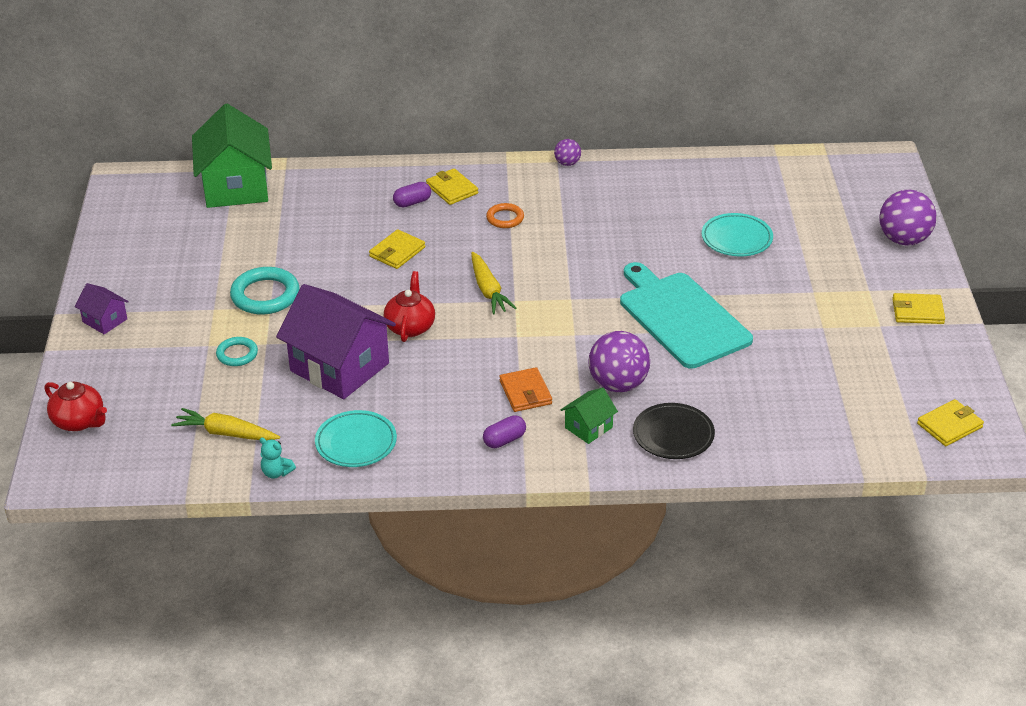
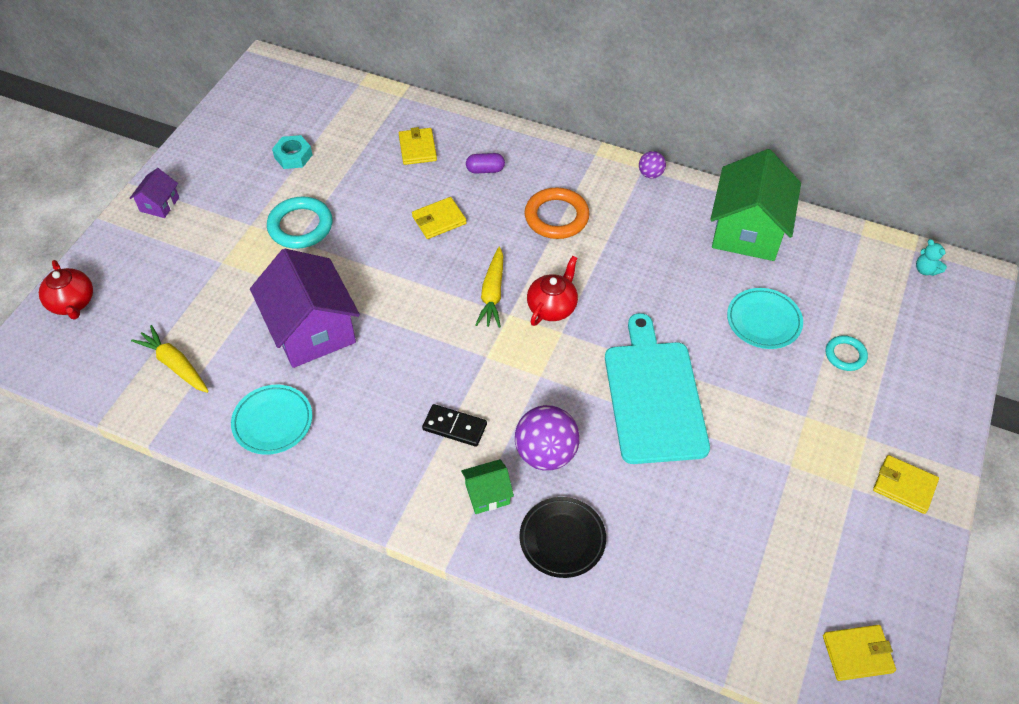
camera: 25 degrees right, 15 degrees up
purple house [75,283,129,335] -> purple house turned 45 degrees clockwise [130,168,179,218]
green house [192,104,272,208] -> green house moved to [710,149,801,261]
turquoise ring [216,337,258,366] -> turquoise ring moved to [826,335,868,371]
turquoise teddy bear [259,438,296,478] -> turquoise teddy bear moved to [916,239,947,276]
red teapot [384,271,435,342] -> red teapot moved to [527,256,578,326]
yellow wallet [426,168,478,205] -> yellow wallet moved to [399,127,437,165]
purple capsule [483,415,526,448] -> none
orange ring [486,203,524,228] -> orange ring [524,188,590,239], size x1.73
orange wallet [500,367,552,412] -> black domino [422,404,487,447]
purple ball [879,189,937,246] -> none
none -> turquoise nut [272,135,312,169]

